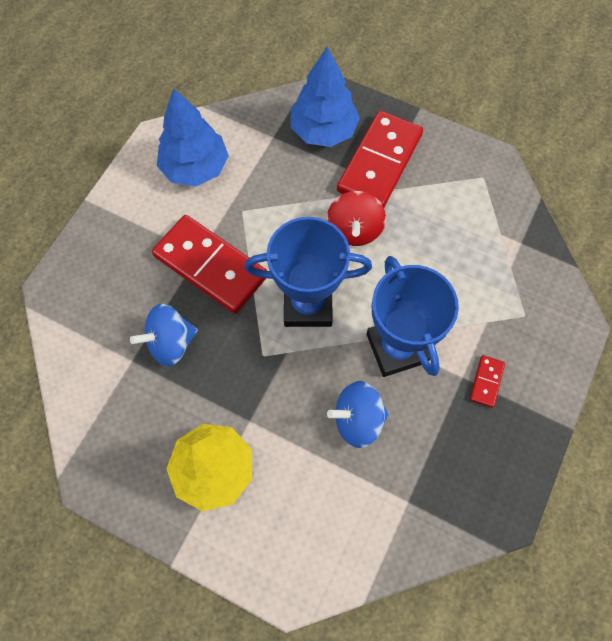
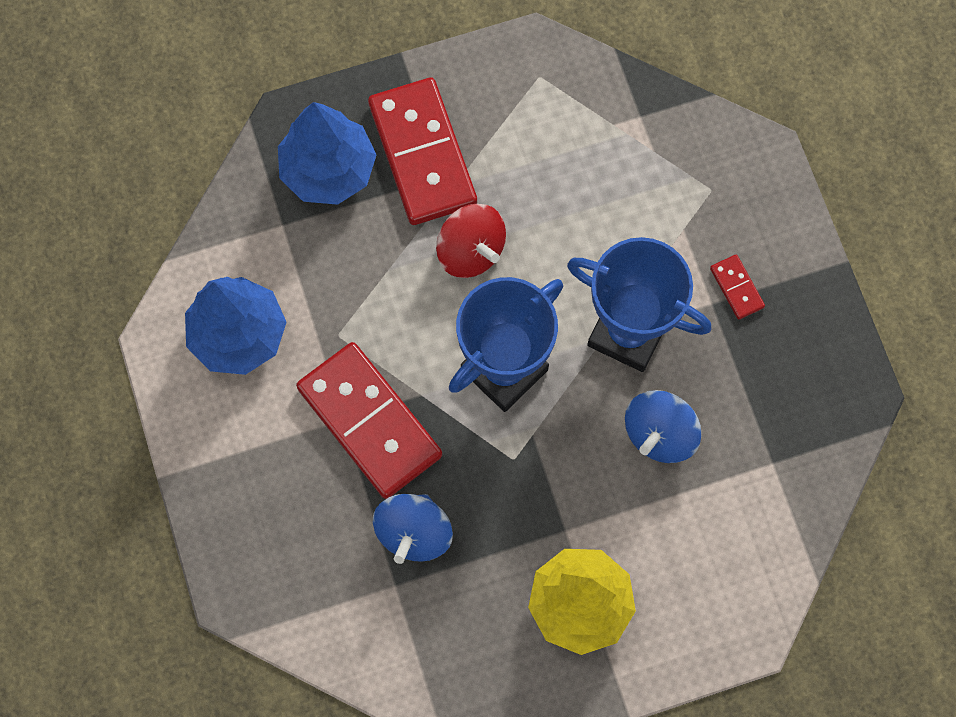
camera: 45 degrees left, 5 degrees up
red domino [152,215,267,314] -> red domino turned 60 degrees clockwise [296,342,442,499]

